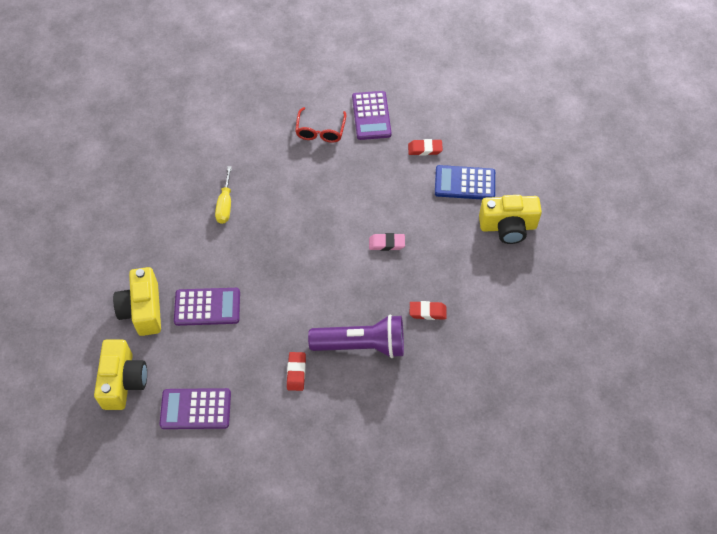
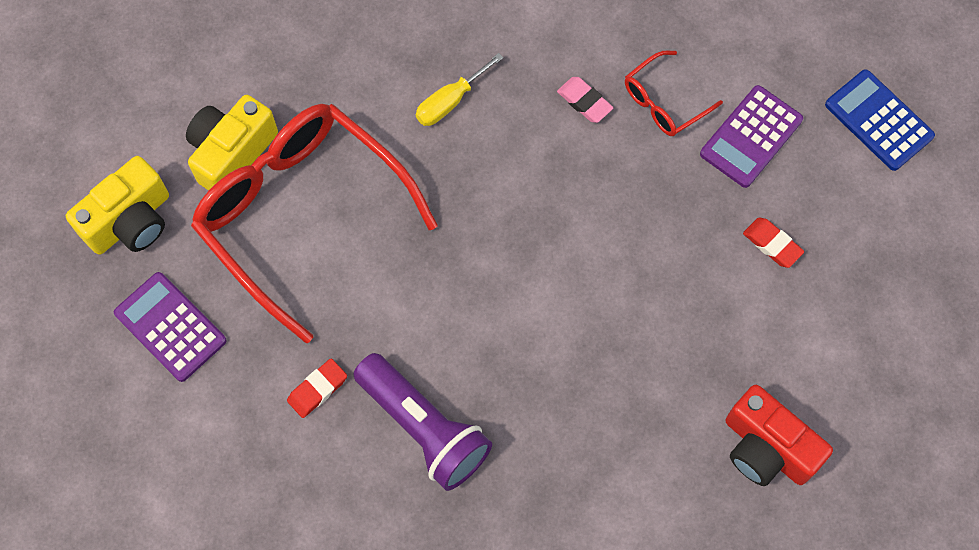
camera: 45 degrees right, 10 degrees up
purple calculator [174,288,240,326] -> red glasses [191,104,438,343]
pink eraser [369,233,405,251] -> pink eraser moved to [557,77,613,123]
red eraser [410,301,447,320] -> none
blue calculator [435,165,495,199] -> blue calculator moved to [825,69,935,171]
yellow camera [479,195,542,244] -> red camera [725,385,833,486]

